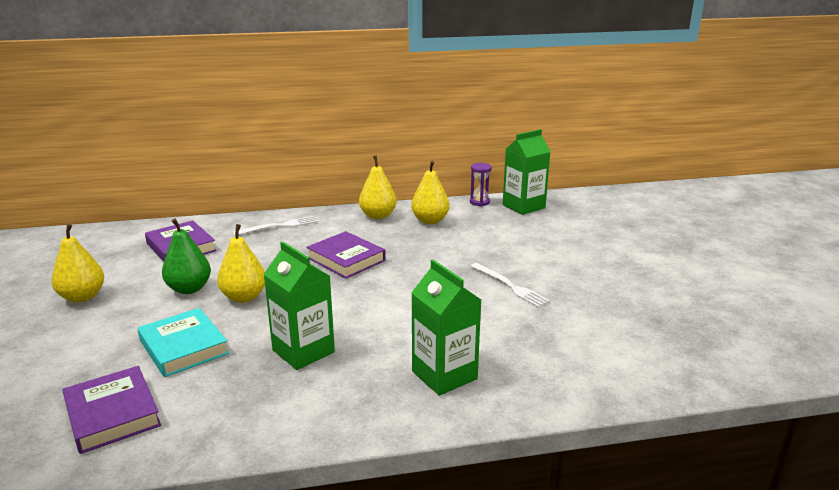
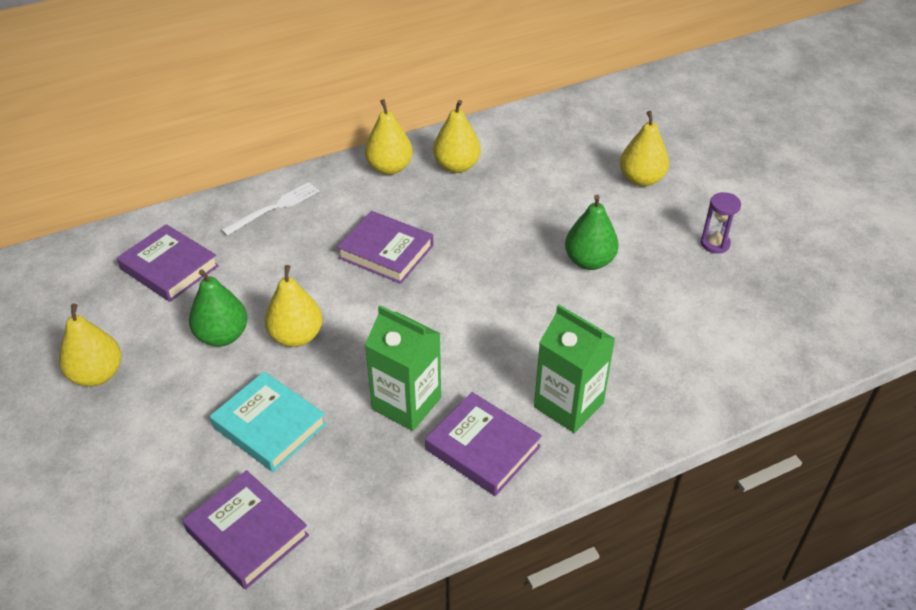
camera: 15 degrees left, 20 degrees up
purple hourglass [470,163,492,206] -> purple hourglass moved to [701,192,741,254]
white fork [471,263,550,307] -> green pear [565,195,619,270]
green carton [503,129,551,215] -> none
none -> purple book [425,392,542,496]
none -> yellow pear [620,111,669,187]

